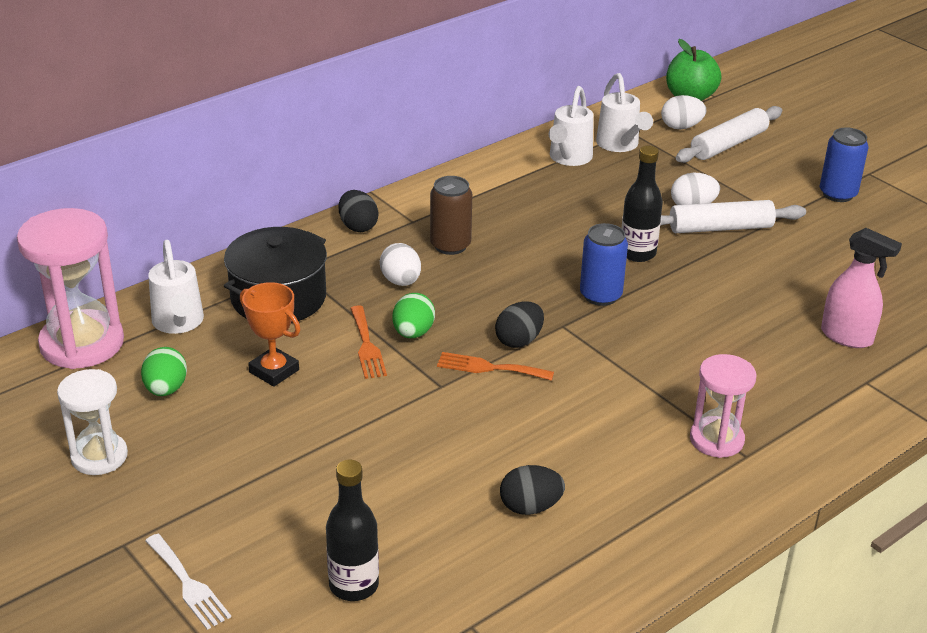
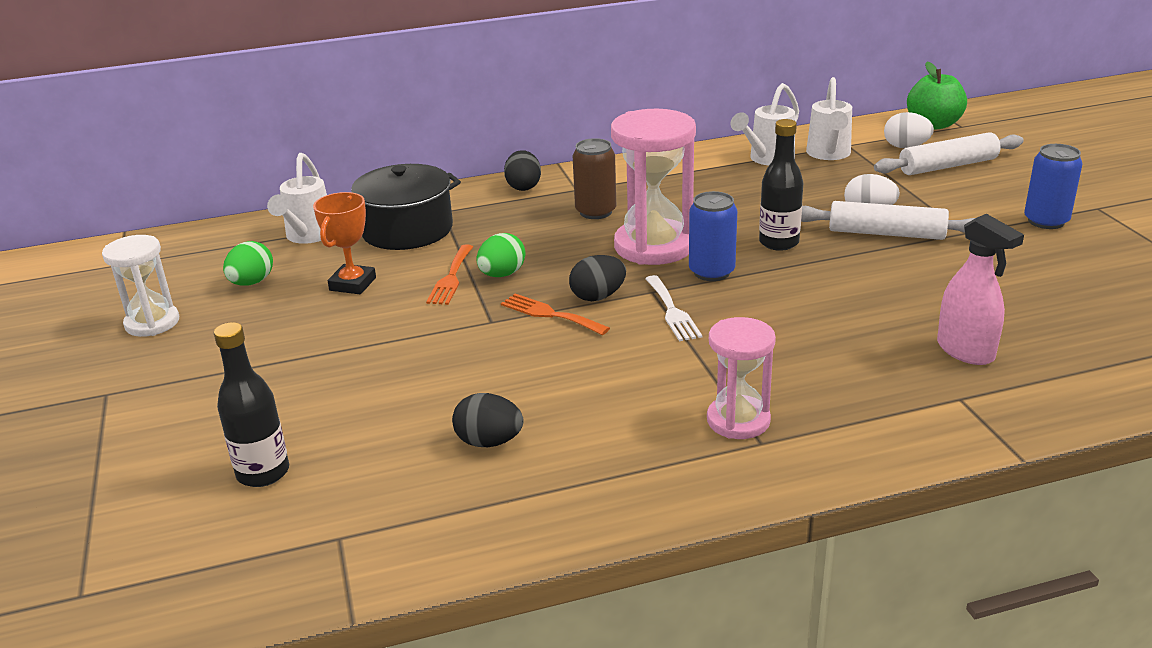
camera: 25 degrees right, 5 degrees down
pink hourglass [17,208,124,369] -> pink hourglass moved to [611,109,696,265]
white fork [145,534,231,630] -> white fork moved to [645,275,702,341]
orange trophy [240,282,301,387] -> orange trophy turned 45 degrees clockwise [313,192,376,294]
white egg [380,243,421,286] -> none

